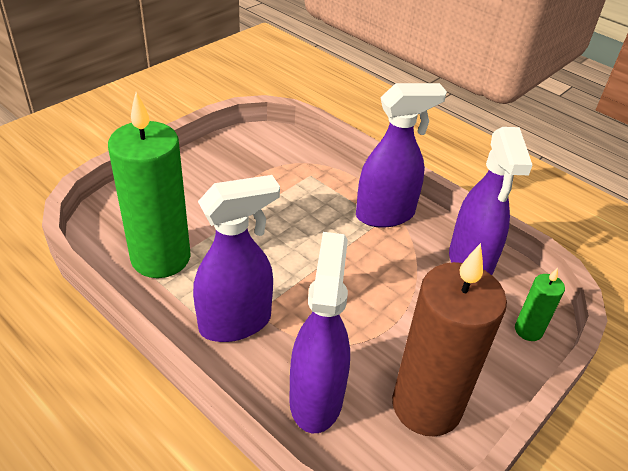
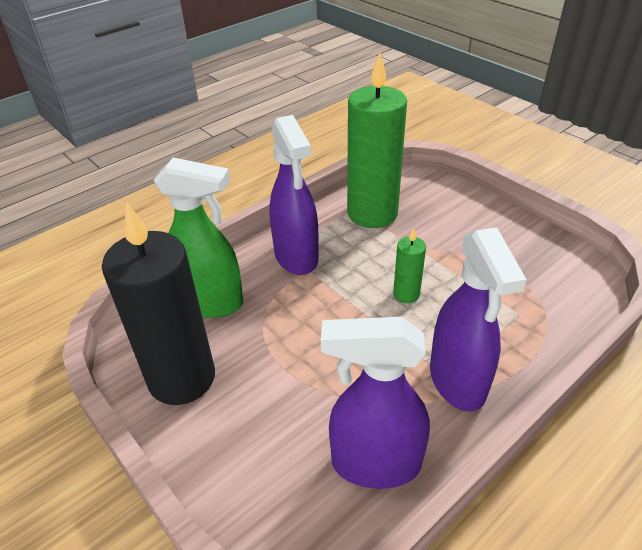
camera: 100 degrees right, 0 degrees up
purple spray bottle [289,232,350,433] -> green spray bottle [153,158,243,318]
brown candle [392,243,507,437] -> black candle [102,202,215,405]
green candle [515,268,565,341] -> green candle moved to [393,227,426,303]

